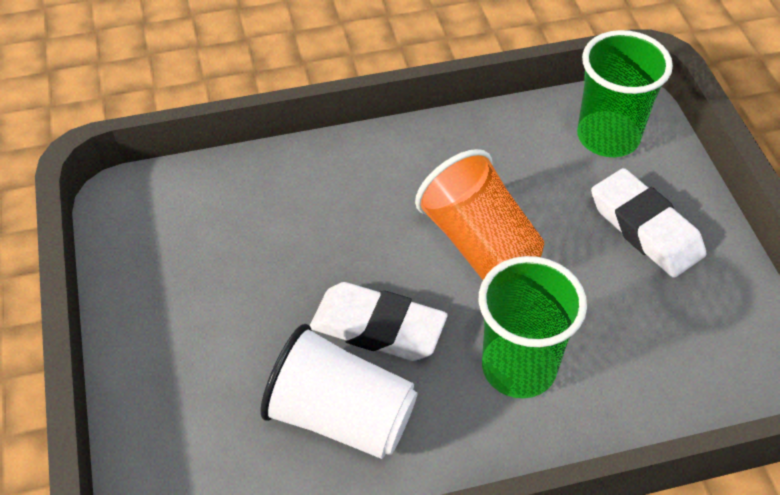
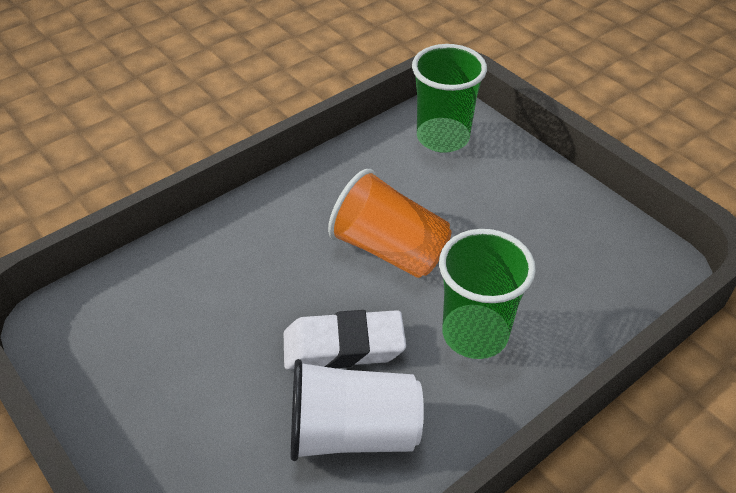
camera: 25 degrees left, 5 degrees down
white eraser [591,168,706,278] -> none

